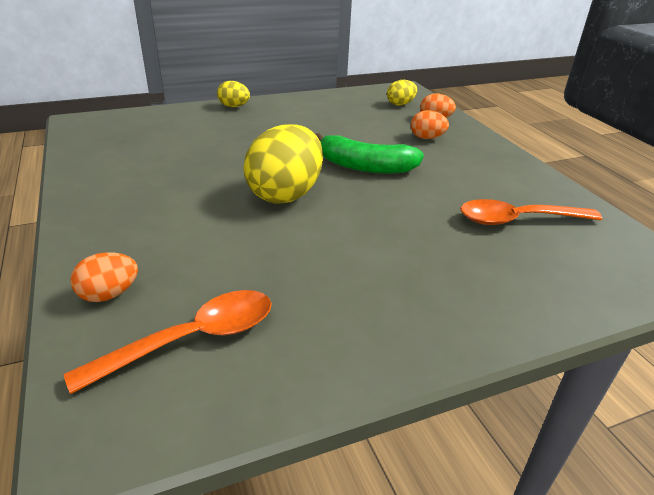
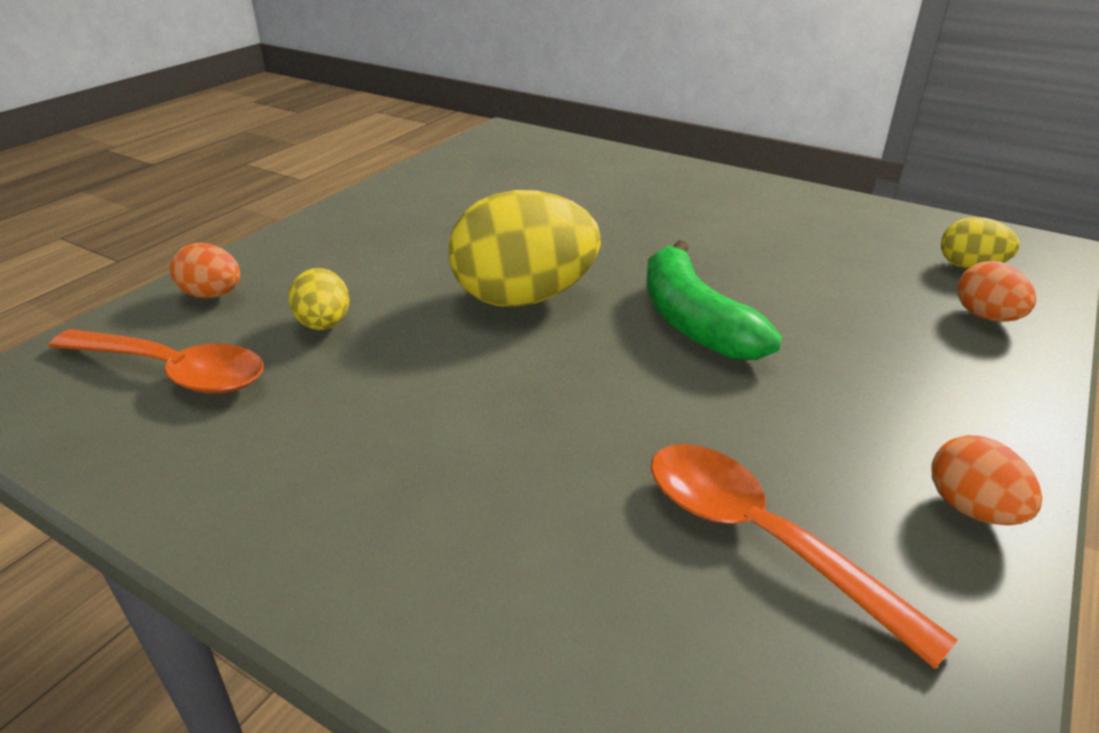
camera: 55 degrees right, 0 degrees up
yellow egg [217,81,250,107] -> yellow egg moved to [288,268,349,330]
orange egg [411,110,449,139] -> orange egg moved to [931,435,1042,525]

